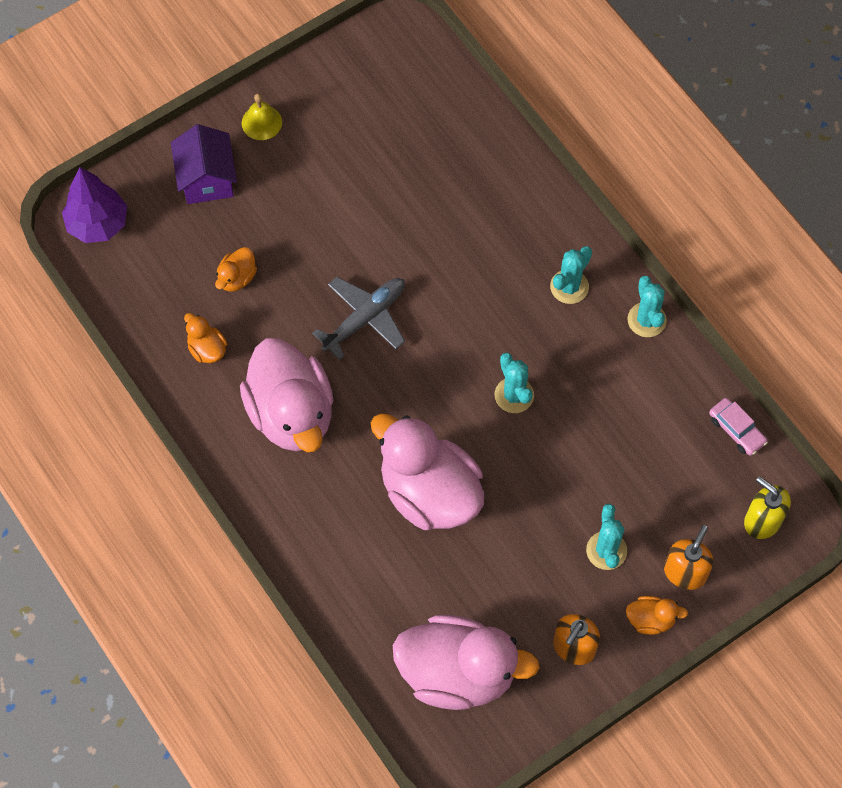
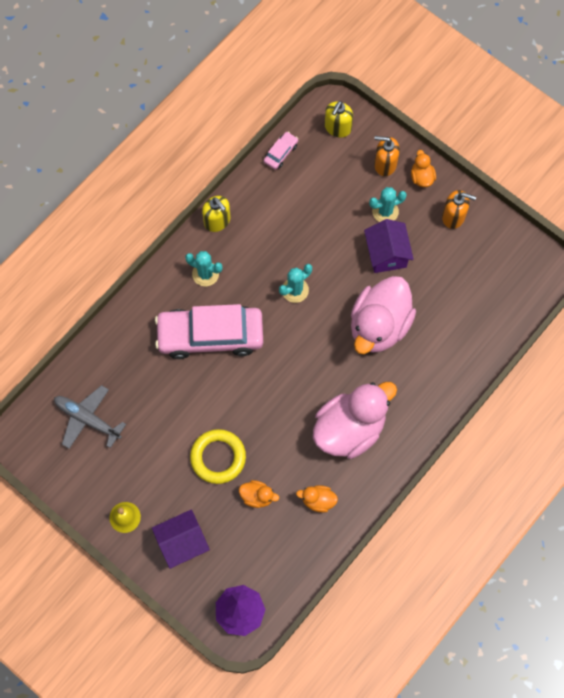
camera: 105 degrees left, 5 degrees up
orange duck [184,313,227,363] -> orange duck turned 60 degrees clockwise [296,485,338,513]
grey plane [312,277,405,360] -> grey plane moved to [54,385,126,449]
pink duck [393,614,540,710] -> none
turquoise cactus [627,276,667,337] -> yellow soap dispenser [202,196,231,232]
none -> pink car [155,304,263,359]
none -> yellow ring [190,429,246,484]
none -> purple house [364,219,414,273]

